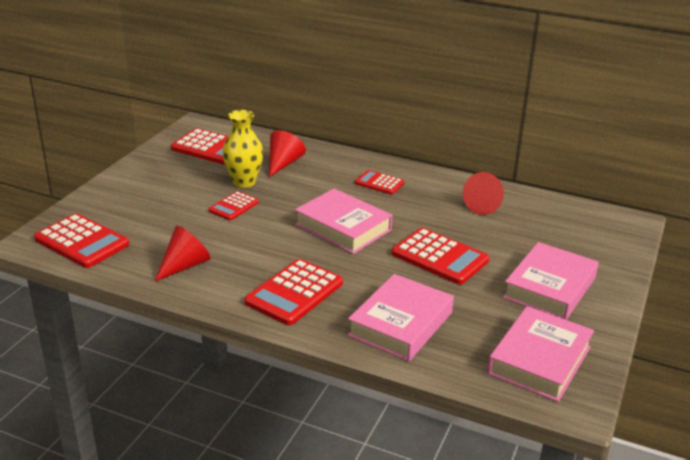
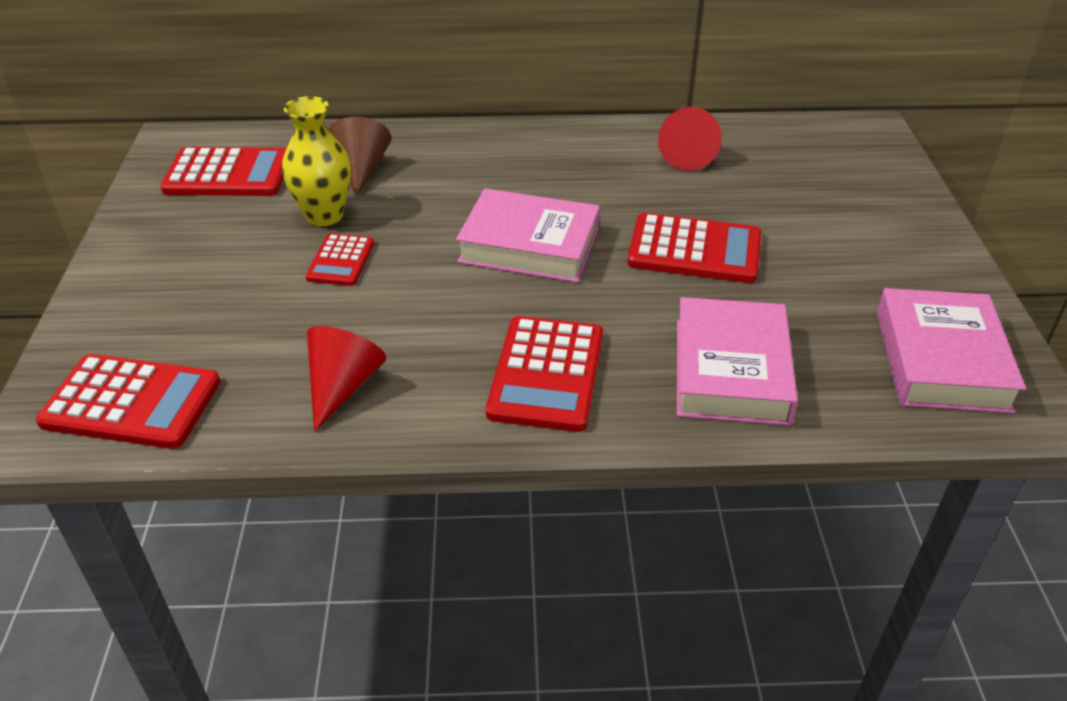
camera: 25 degrees left, 10 degrees up
red cone [269,130,306,177] -> brown cone [329,117,391,197]
red calculator [355,170,404,195] -> none
pink book [503,242,599,320] -> none

